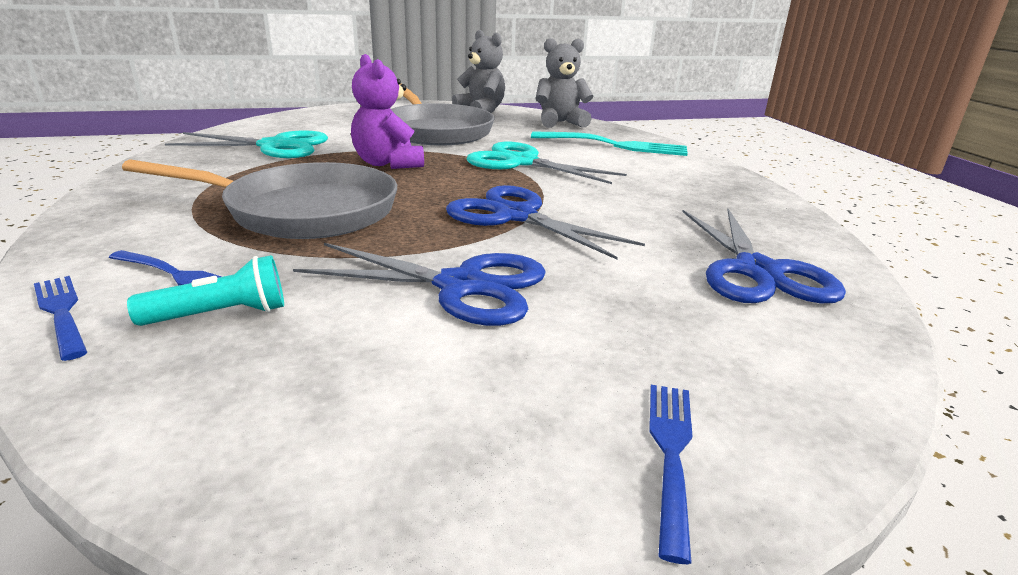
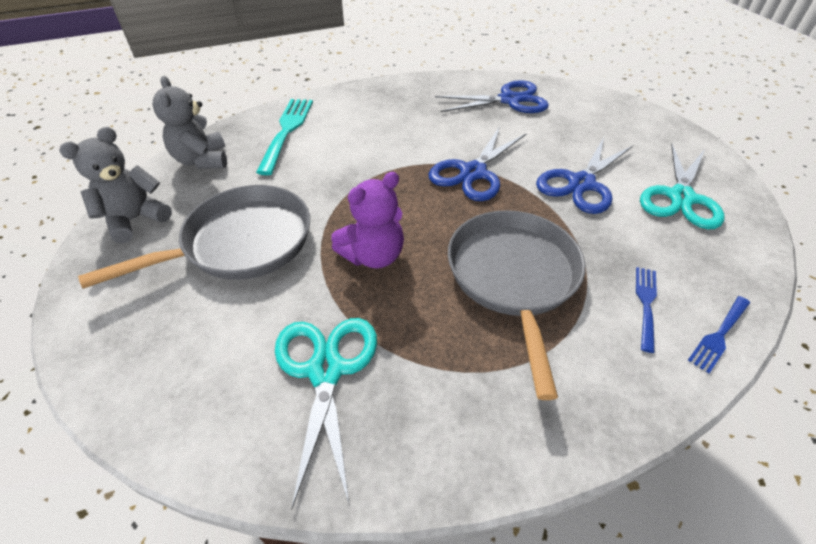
camera: 95 degrees left, 20 degrees up
turquoise flashlight [127,255,284,326] -> none
blue scissors [293,243,546,326] -> blue scissors turned 150 degrees counterclockwise [536,137,633,214]
turquoise scissors [467,142,627,184] -> turquoise scissors moved to [640,144,725,229]
blue fork [649,385,692,564] -> none

